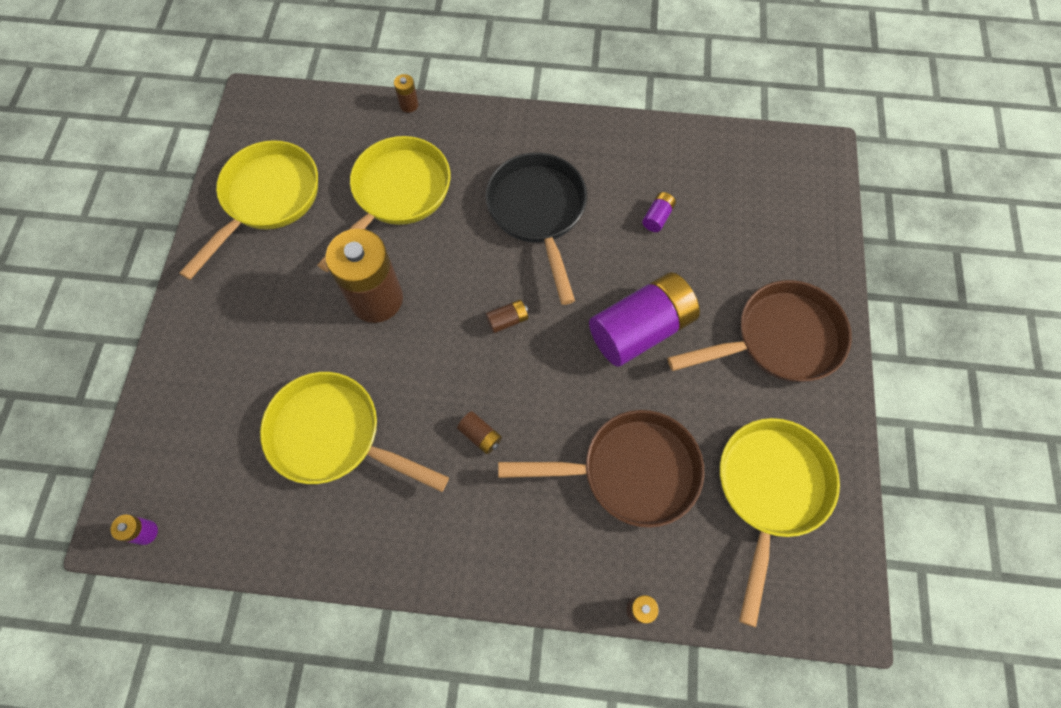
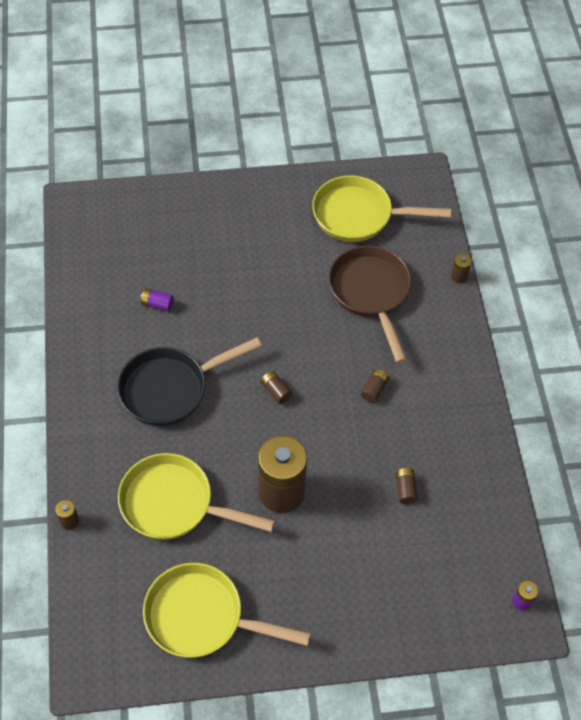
camera: 105 degrees left, 10 degrees down
yellow pan [260,372,449,492] -> brown battery [396,468,418,504]
purple battery [589,272,700,367] -> none
brown pan [668,280,852,382] -> none

